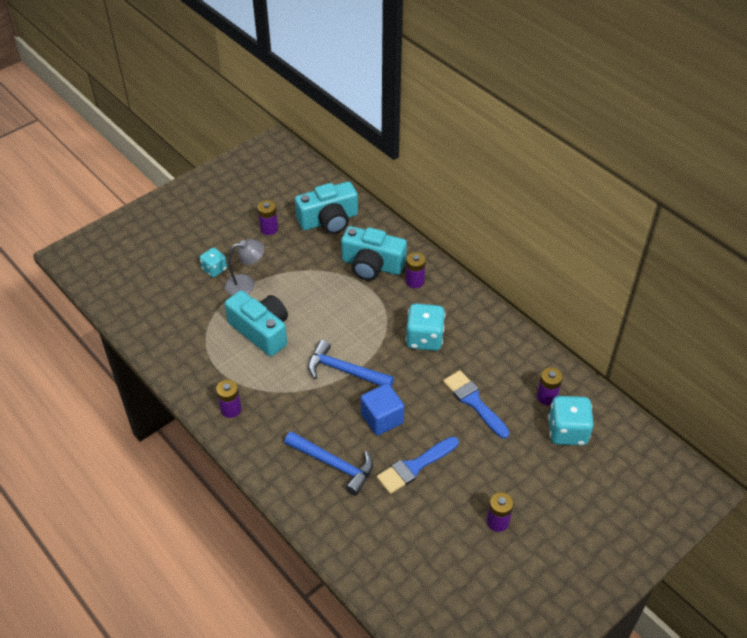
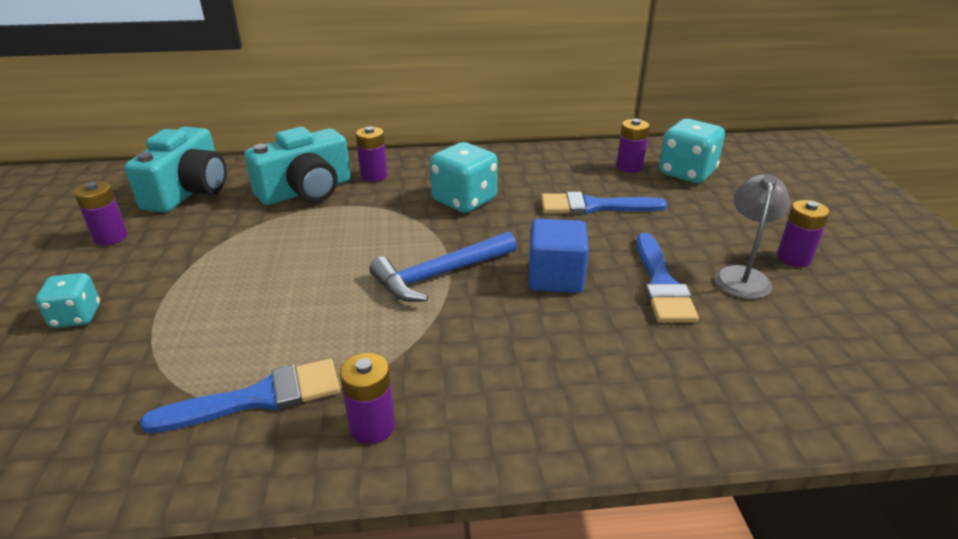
camera: 55 degrees left, 15 degrees down
grey lamp [225,239,264,295] -> grey lamp moved to [715,174,790,299]
turquoise camera [225,290,288,356] -> none
blue hammer [284,431,373,495] -> none
none -> blue brush [140,359,340,433]

